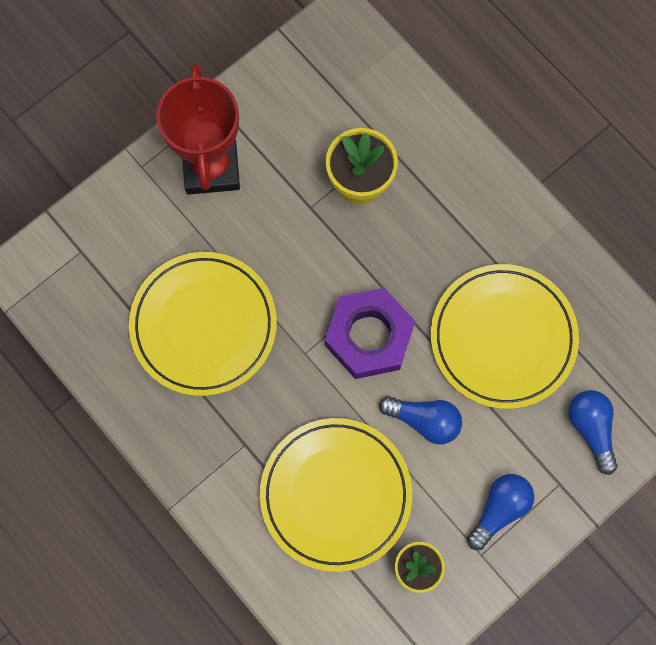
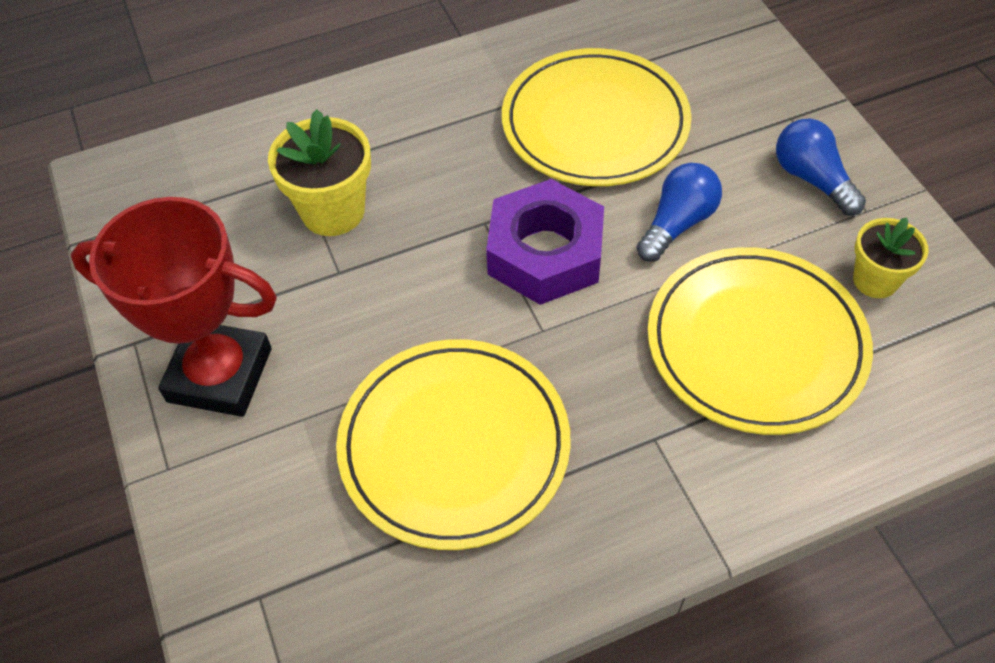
camera: 70 degrees left, 20 degrees down
blue light bulb [568,390,618,475] -> none

